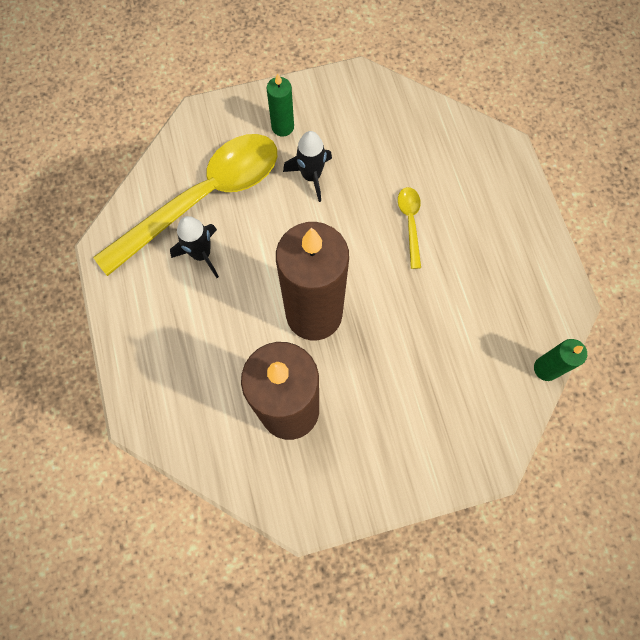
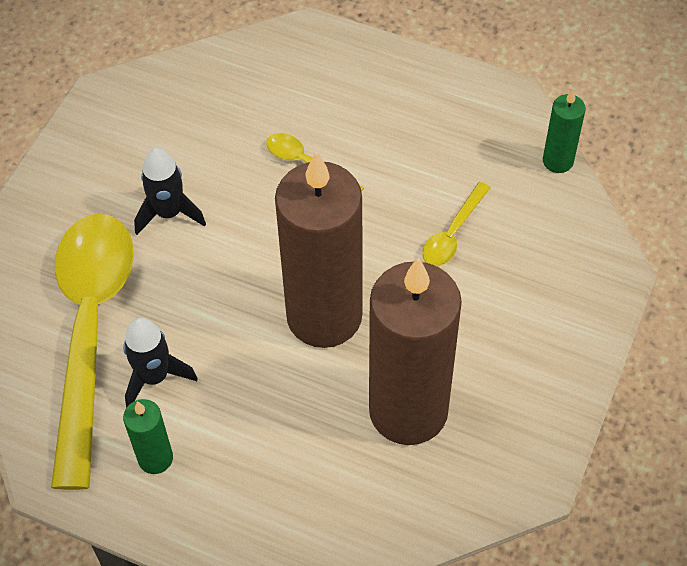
camera: 50 degrees left, 15 degrees down
green candle [267,73,294,136] -> green candle moved to [123,399,173,474]
none -> yellow spoon [422,182,491,266]

